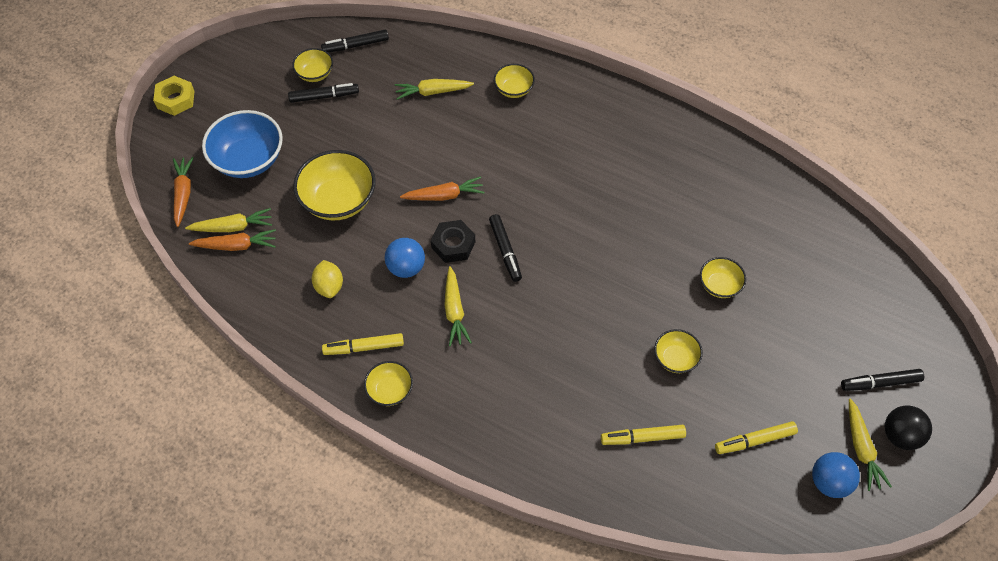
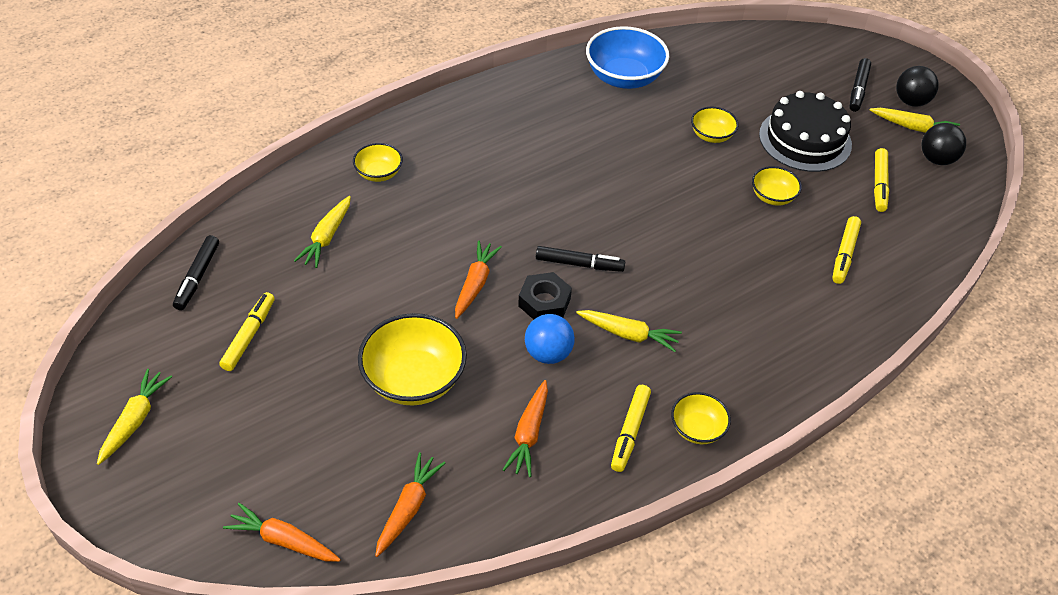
camera: 65 degrees left, 10 degrees down
yellow nut [153,76,194,116] -> none
yellow carrot [185,208,272,232] -> yellow carrot moved to [97,369,172,465]
blue bowl [202,110,283,178] -> blue bowl moved to [586,26,669,89]
black marker [288,83,359,103] -> yellow marker [219,292,275,371]
yellow bowl [292,48,333,82] -> none
yellow lemon [312,260,343,298] -> orange carrot [503,380,548,477]
blue ball [812,452,860,498] -> black ball [922,123,966,165]
none -> black cake [759,91,852,172]

